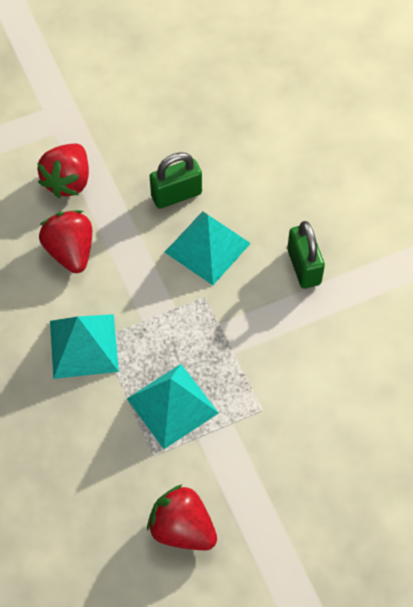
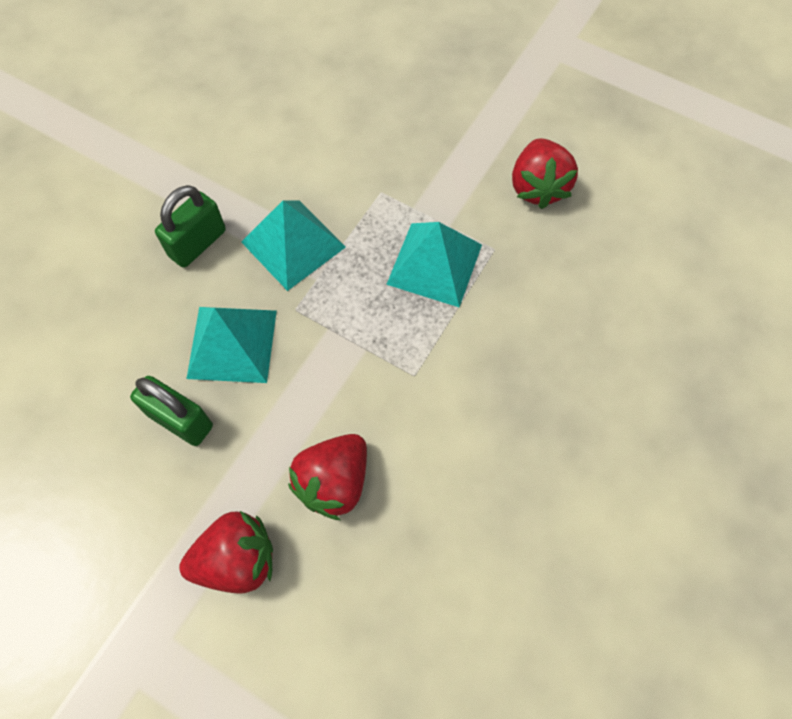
camera: 125 degrees left, 5 degrees up
turquoise pyramid [50,314,119,379] -> turquoise pyramid moved to [241,200,346,291]

